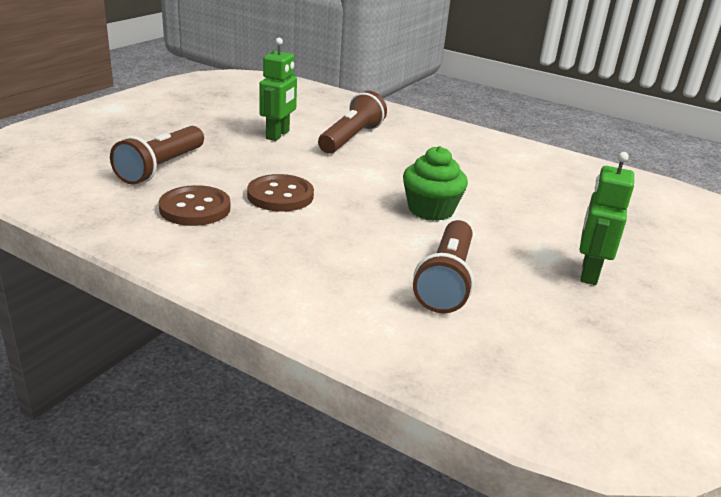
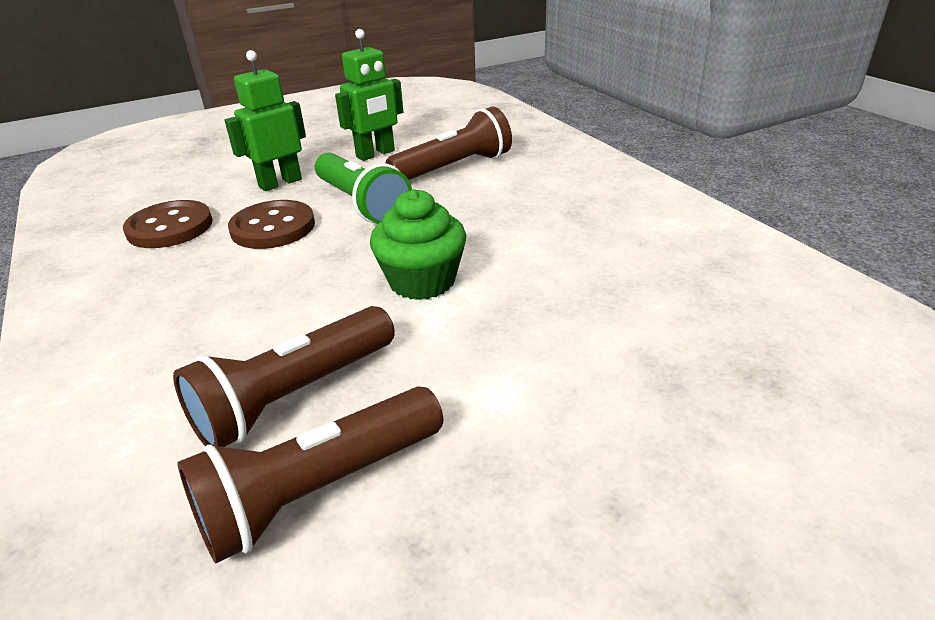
camera: 35 degrees right, 5 degrees up
brown flashlight [110,126,204,185] -> brown flashlight moved to [177,386,443,563]
green robot [580,152,634,285] -> green robot moved to [225,50,306,191]
none -> green flashlight [315,153,412,224]

